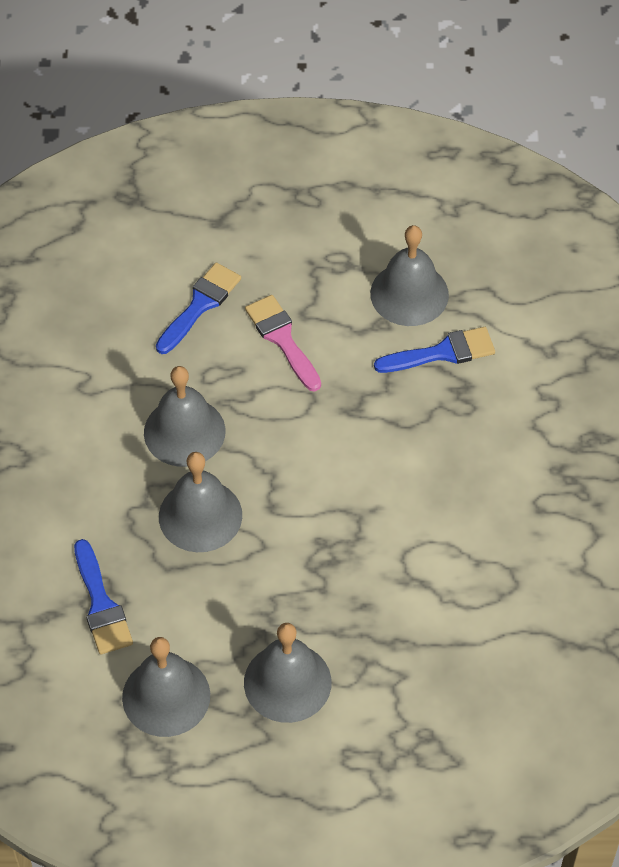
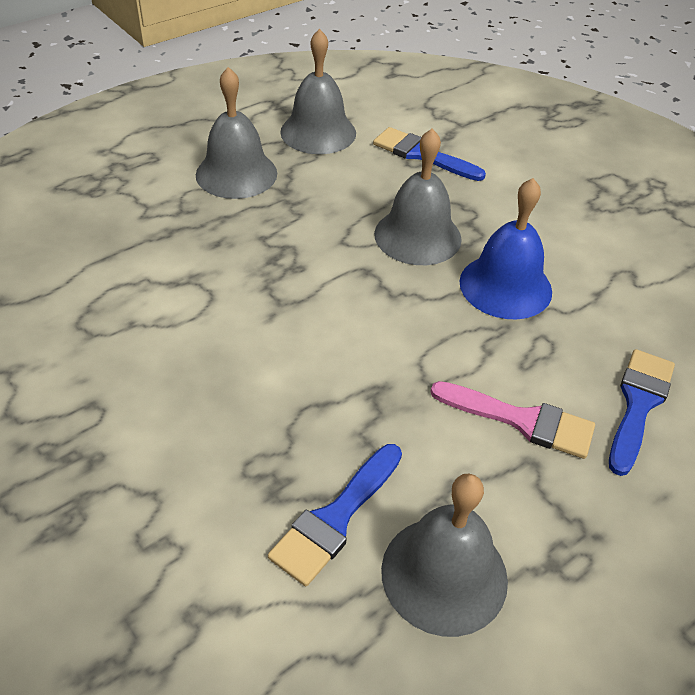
camera: 140 degrees right, 10 degrees down
grey bell [144,366,226,467] -> blue bell [459,178,552,320]
blue brush [156,263,241,354] -> blue brush turned 150 degrees counterclockwise [609,349,675,476]

